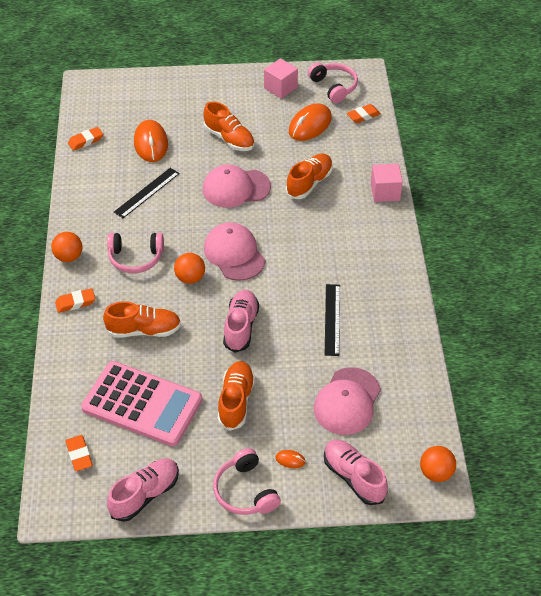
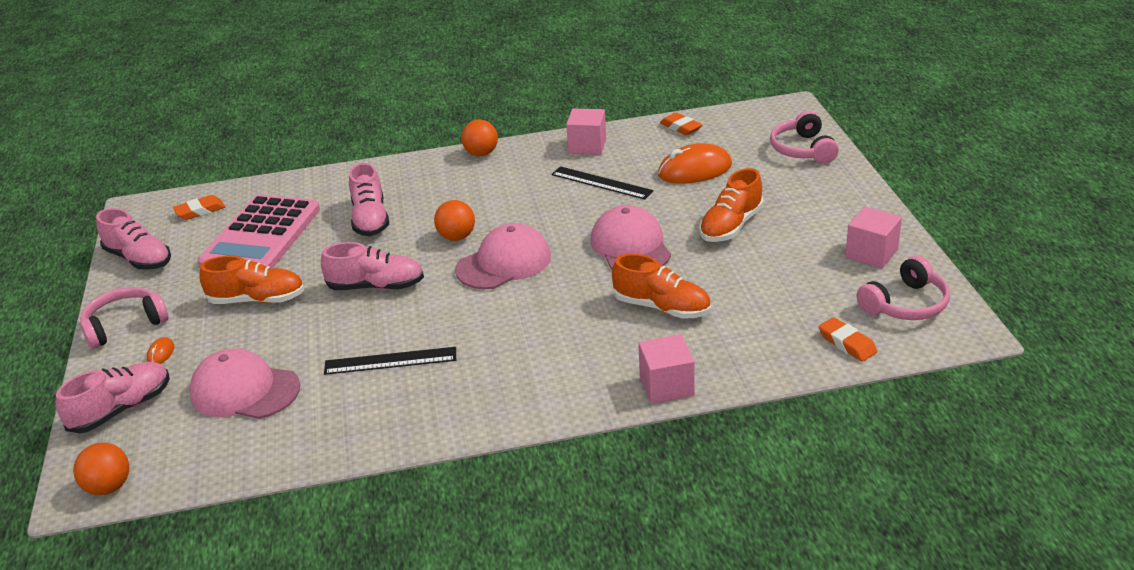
camera: 85 degrees right, 15 degrees down
orange eraser [55,288,95,313] -> none
orange shoe [103,301,181,338] -> pink shoe [349,163,389,236]
pink headphones [107,233,164,273] -> pink headphones moved to [770,111,839,164]
orange mouse [289,103,332,141] -> none
none -> pink cube [566,109,606,155]

